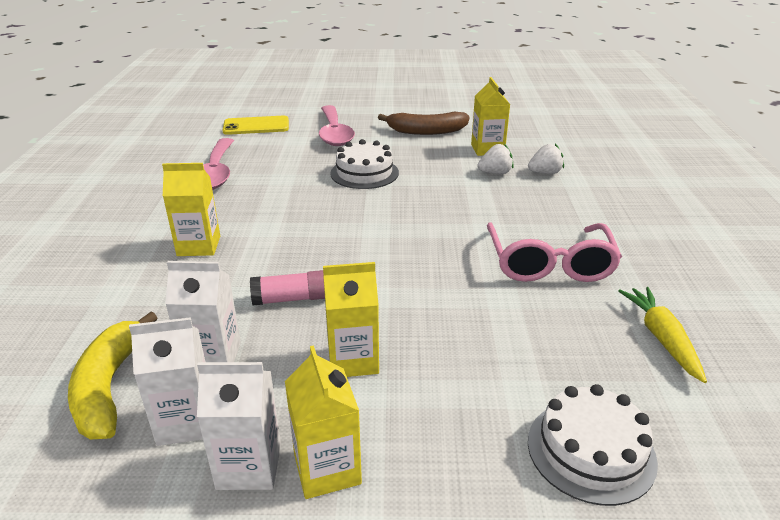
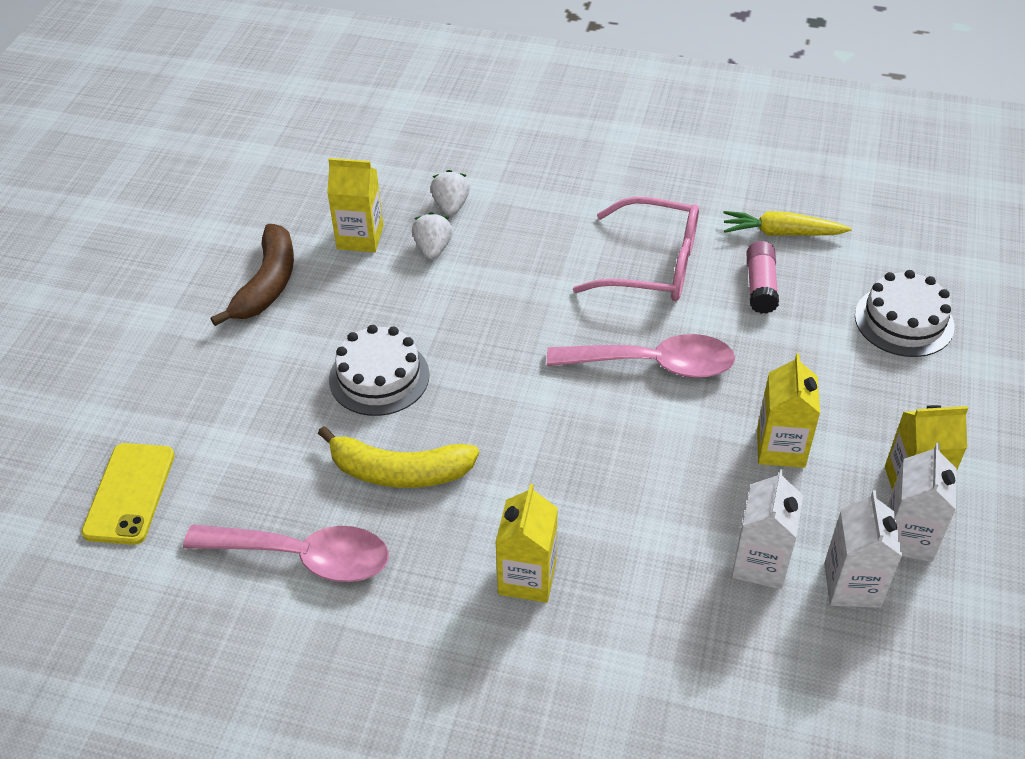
camera: 75 degrees left, 15 degrees up
yellow banana [68,312,157,439] -> yellow banana moved to [318,426,479,488]
pink glue stick [250,270,325,305] -> pink glue stick moved to [746,241,779,314]
pink spoon [319,105,355,146] -> pink spoon moved to [547,334,735,378]

